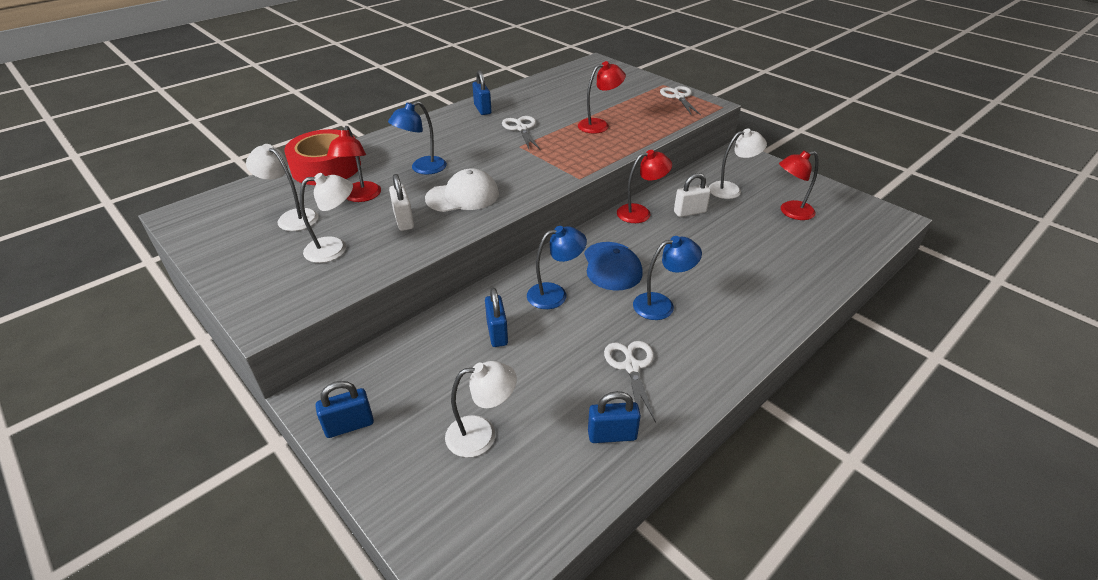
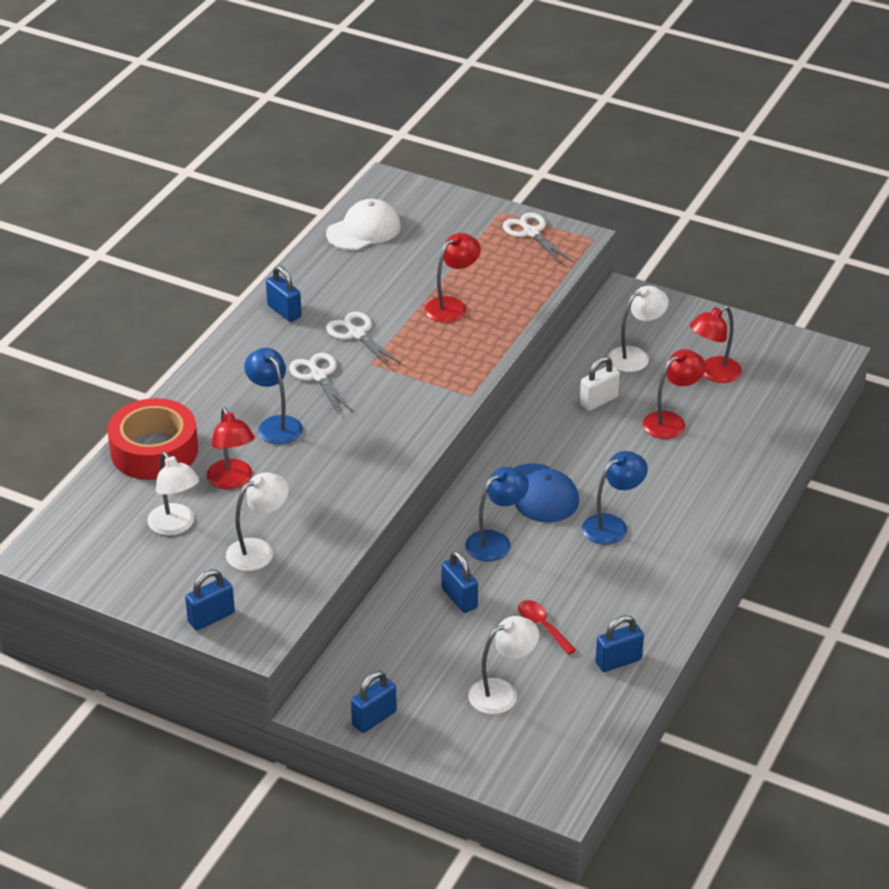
camera: 20 degrees left, 0 degrees up
white lamp [246,144,318,231] -> white lamp turned 135 degrees counterclockwise [147,452,199,535]
blue lamp [388,101,447,175] -> blue lamp turned 120 degrees clockwise [244,348,303,445]
white padlock [389,174,414,231] -> none
white cap [425,168,499,212] -> white cap moved to [326,199,401,250]
white scissors [604,341,656,422] -> white scissors moved to [289,353,353,415]
red lamp [617,150,672,223] -> red lamp moved to [643,349,706,439]
none -> blue padlock [185,570,235,630]
none -> red spoon [518,600,576,655]

